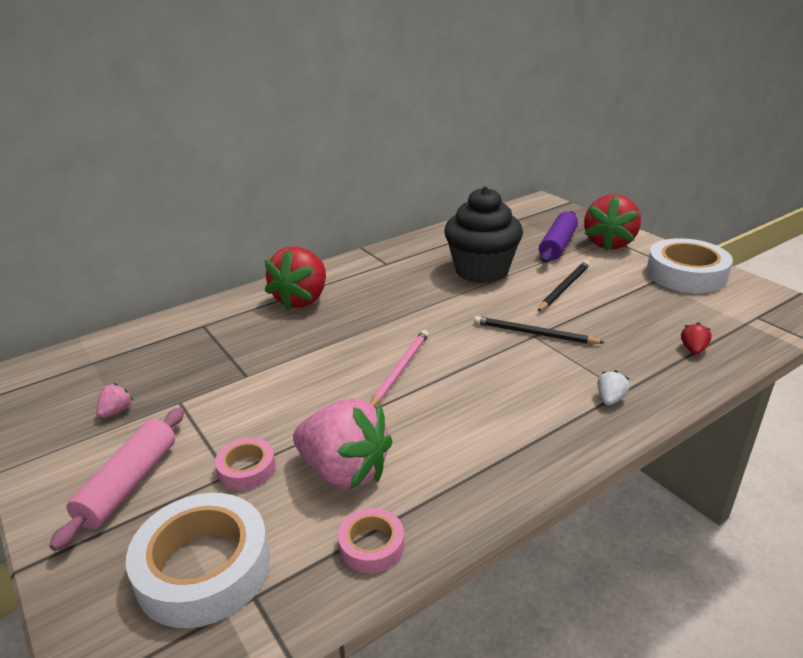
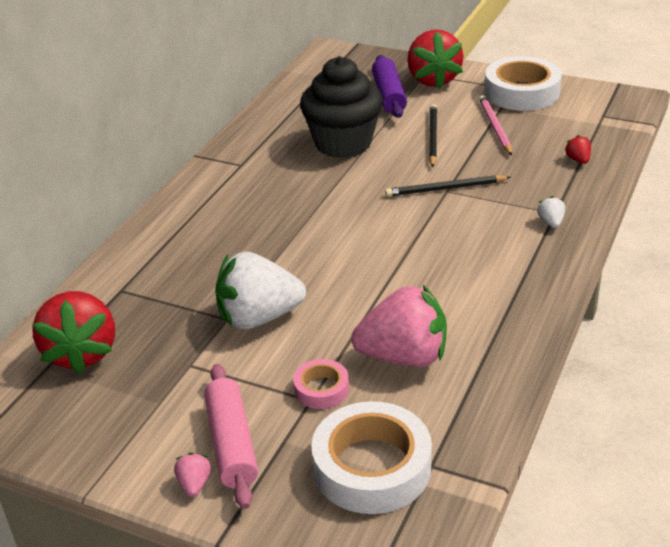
camera: 30 degrees left, 5 degrees up
pink strawberry [96,383,133,418] -> pink strawberry moved to [174,452,211,497]
red strawberry [265,247,326,310] -> red strawberry moved to [32,291,115,374]
pink tape [338,508,404,573] -> none
pink pencil [370,330,429,407] -> pink pencil moved to [479,95,512,156]
none -> white strawberry [215,252,306,329]

